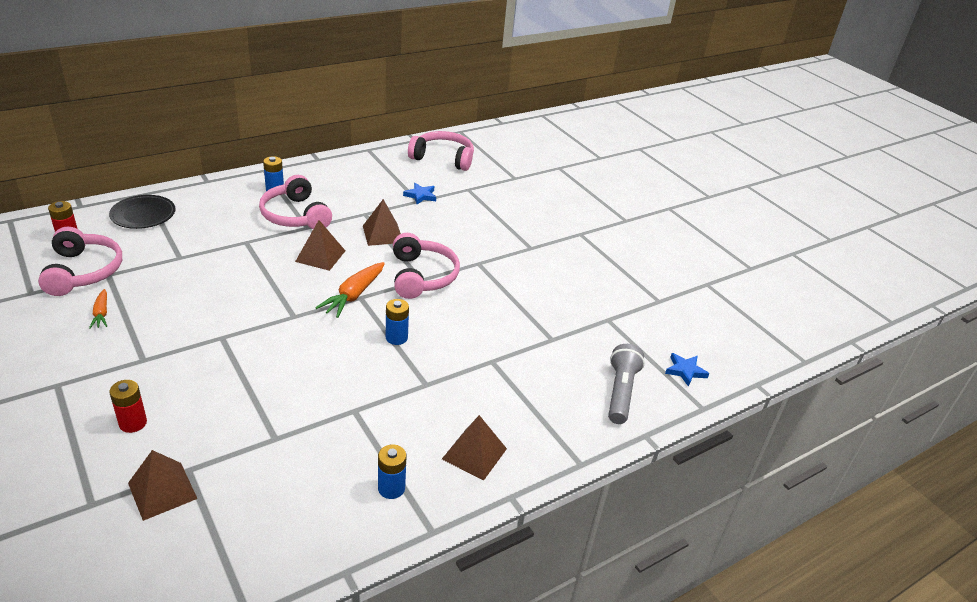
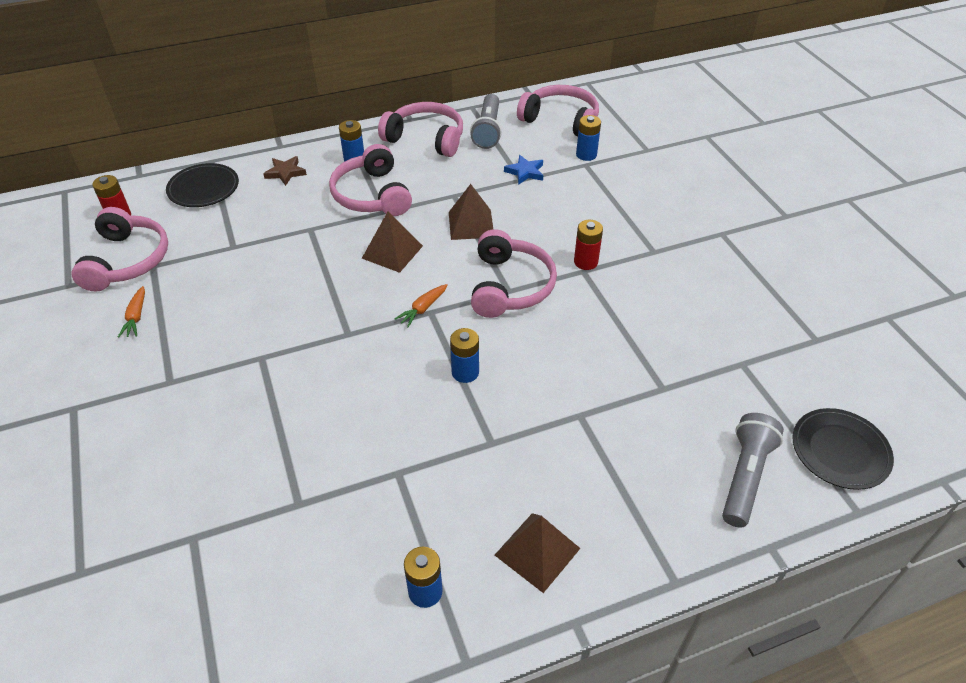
camera: 15 degrees right, 10 degrees up
red battery [109,380,147,433] -> red battery moved to [574,220,603,270]
brown pyramid [128,450,197,521] -> none
orange carrot [315,262,385,318] -> orange carrot [394,284,448,328], size x0.58
blue star [665,353,710,387] -> black plate [793,408,894,490]
none -> brown star [263,156,307,186]
none -> pink headphones [378,102,463,157]
none -> grey flashlight [470,94,502,149]
none -> blue battery [576,115,601,161]

